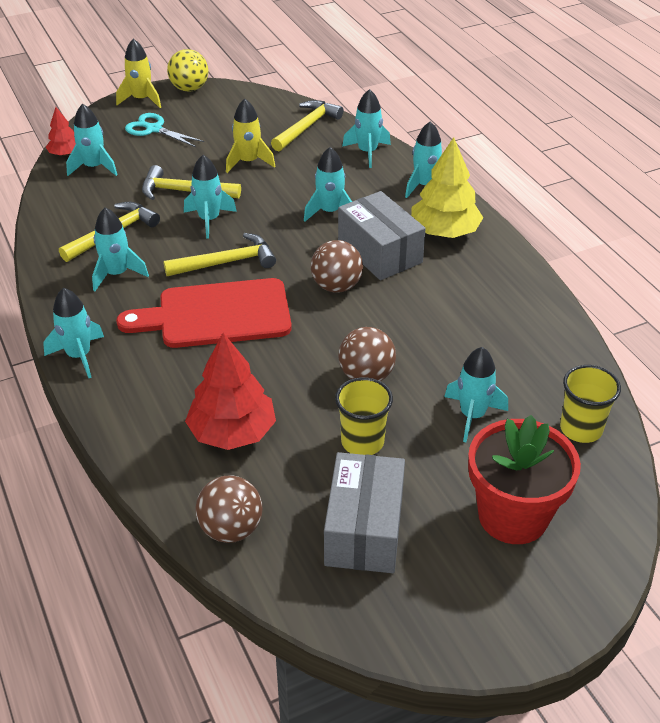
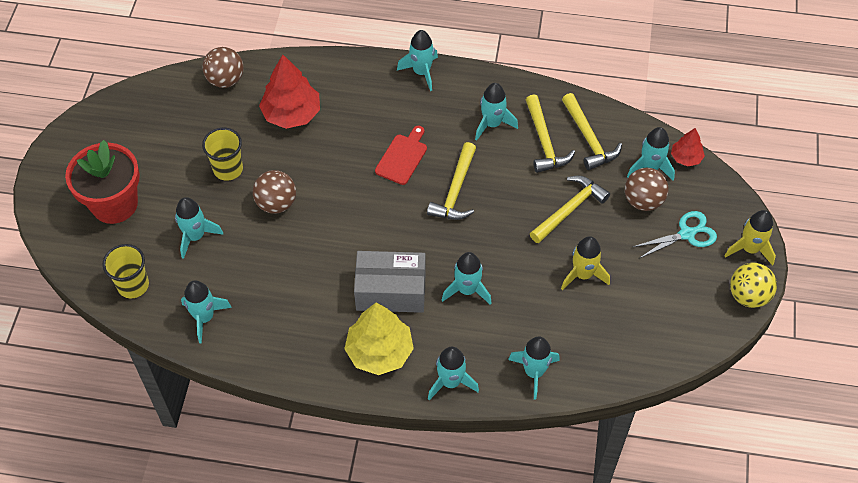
camera: 125 degrees right, 15 degrees up
red cutting board [116,278,292,348] -> red cutting board [375,126,427,185], size x0.53
turquoise rocket [184,155,237,239] -> turquoise rocket moved to [181,280,232,343]
yellow hammer [271,100,344,152] -> yellow hammer moved to [562,93,622,170]
brown ball [311,240,363,293] -> brown ball moved to [625,168,669,211]
grey box [324,452,405,573] -> none

